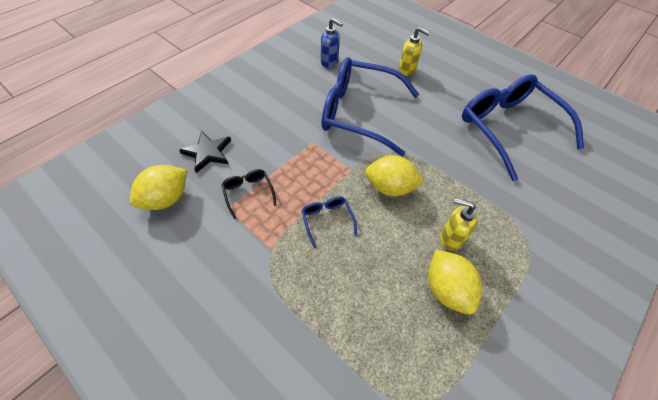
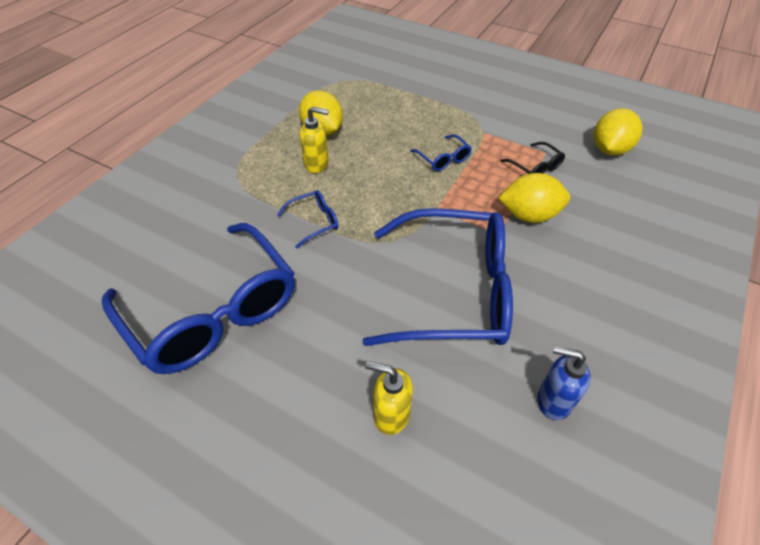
camera: 170 degrees right, 5 degrees down
black star [179,131,231,173] -> none
yellow lemon [365,155,424,196] -> yellow lemon moved to [498,173,570,223]
none -> blue glasses [277,190,339,249]

